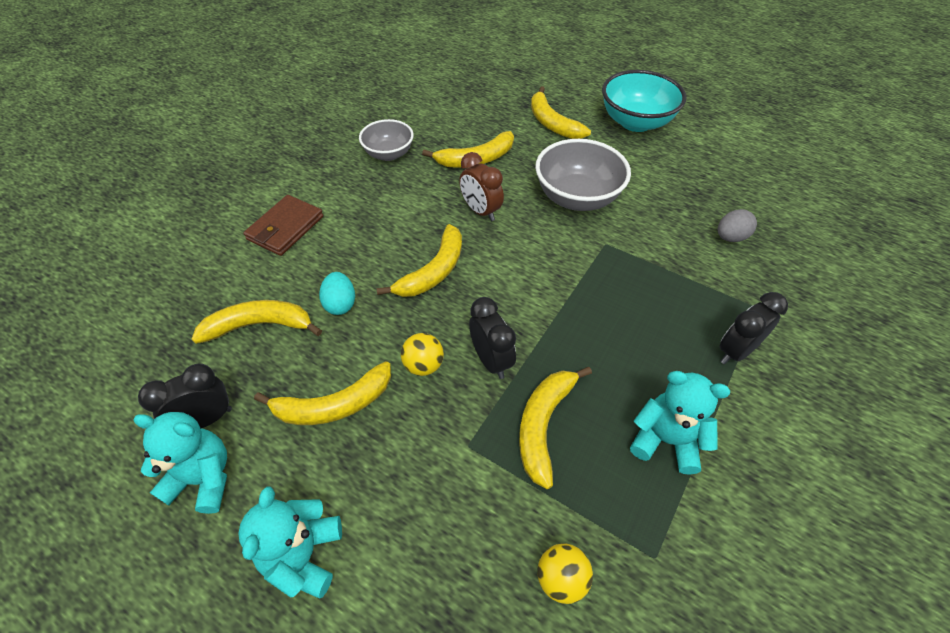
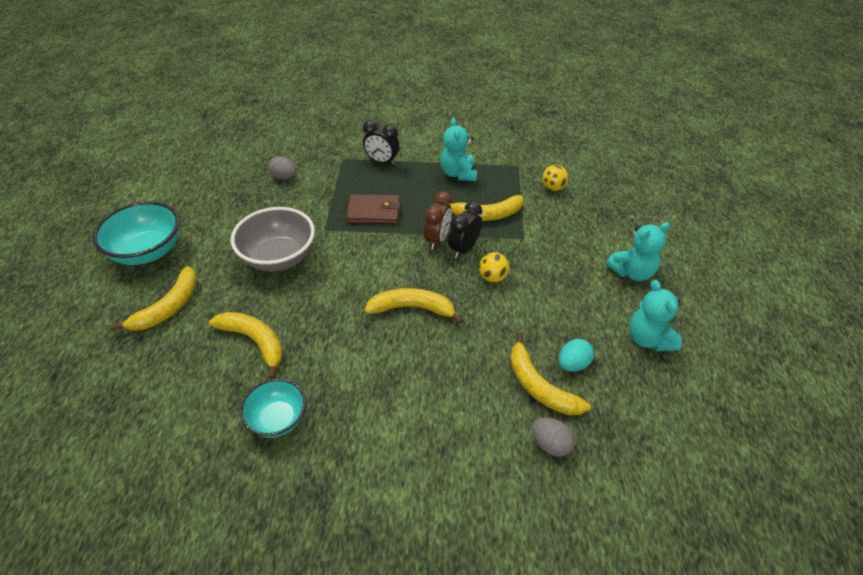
camera: 120 degrees left, 5 degrees down
black clock [138,364,232,428] -> none
brown wallet [243,195,323,256] -> brown wallet moved to [346,194,400,224]
yellow banana [254,361,391,425] -> none
turquoise egg [319,272,355,315] -> turquoise egg moved to [558,339,594,372]
grey bowl [359,119,414,161] -> turquoise bowl [240,378,306,438]
brown clock [459,152,504,221] -> brown clock moved to [424,192,452,250]
none -> grey egg [532,417,575,457]

